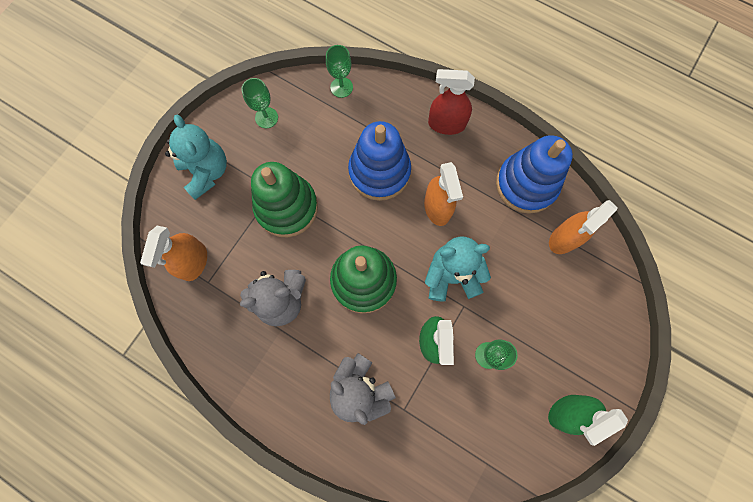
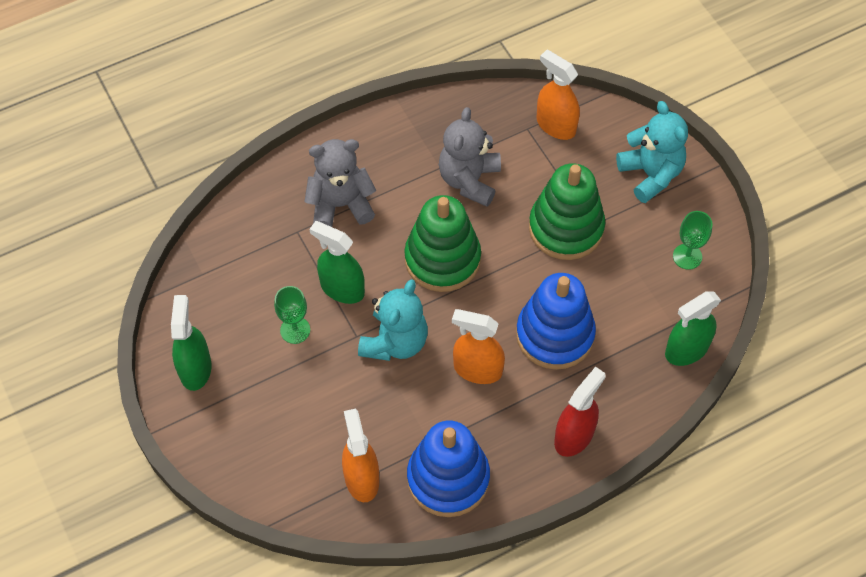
camera: 120 degrees right, 15 degrees down
turquoise teddy bear [165,114,227,200] -> turquoise teddy bear turned 120 degrees counterclockwise [616,101,688,203]
green goblet [326,45,353,98] -> green spray bottle [665,291,721,366]

